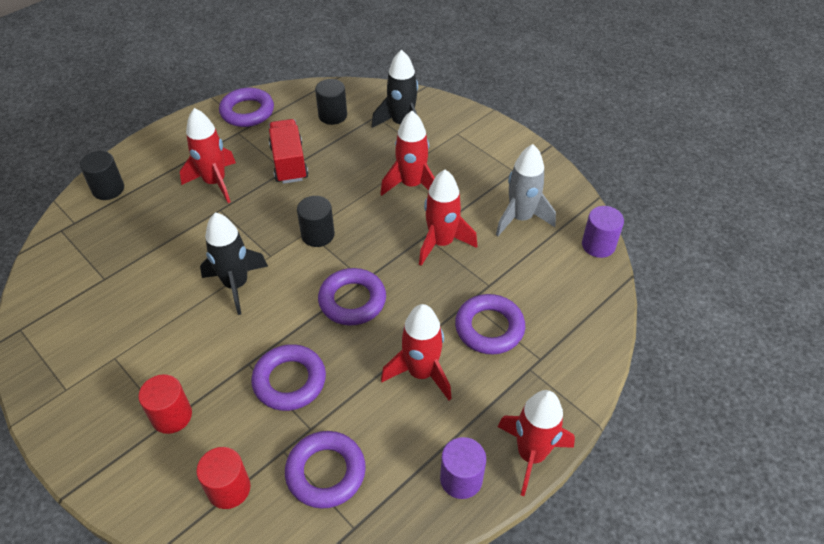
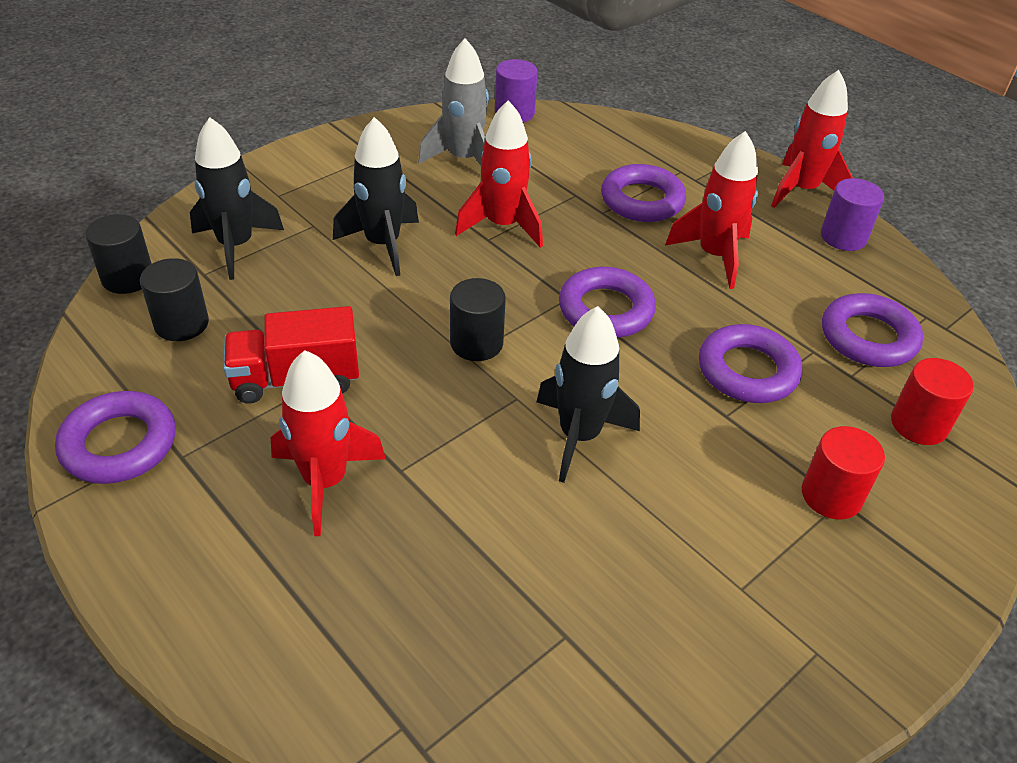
camera: 90 degrees left, 5 degrees down
black cylinder [80,151,124,200] -> black cylinder moved to [85,214,152,294]
red rocket [380,111,435,196] -> black rocket [333,117,419,276]

